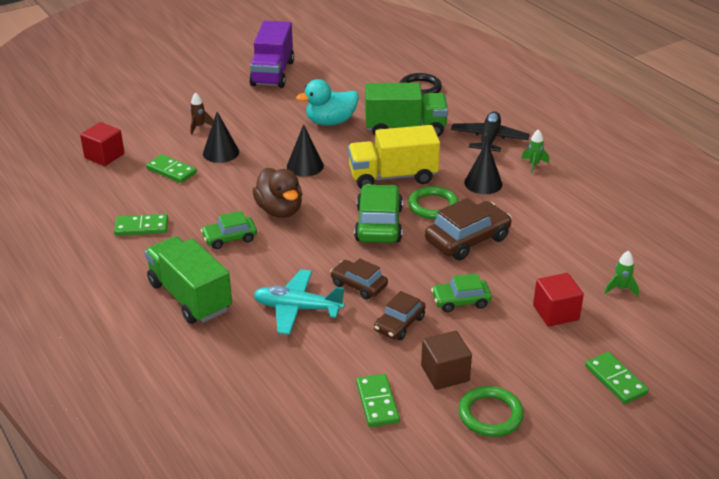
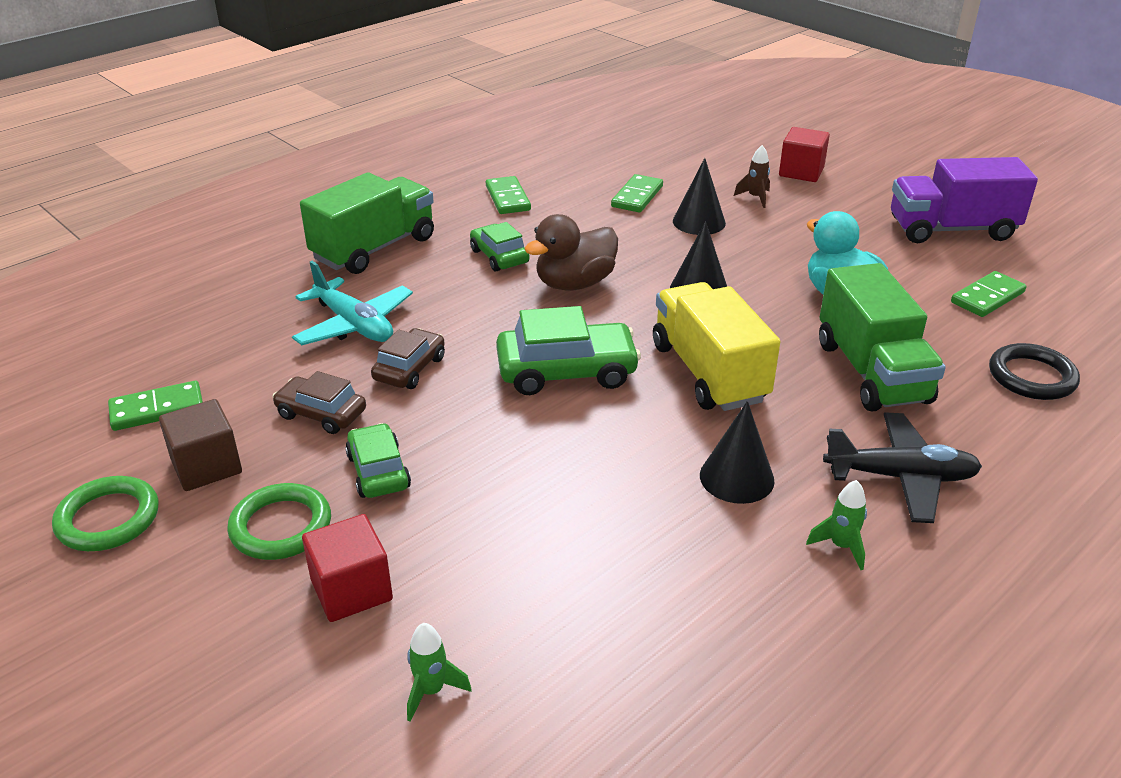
camera: 80 degrees right, 0 degrees up
red cube [80,122,125,166] -> red cube moved to [779,127,830,182]
turquoise plane [253,269,345,335] -> turquoise plane turned 135 degrees clockwise [292,261,413,345]
green ring [408,186,459,219] -> green ring moved to [227,483,331,560]
brown car [425,198,512,260] -> none
green domino [585,352,649,404] -> green domino moved to [951,271,1026,317]

